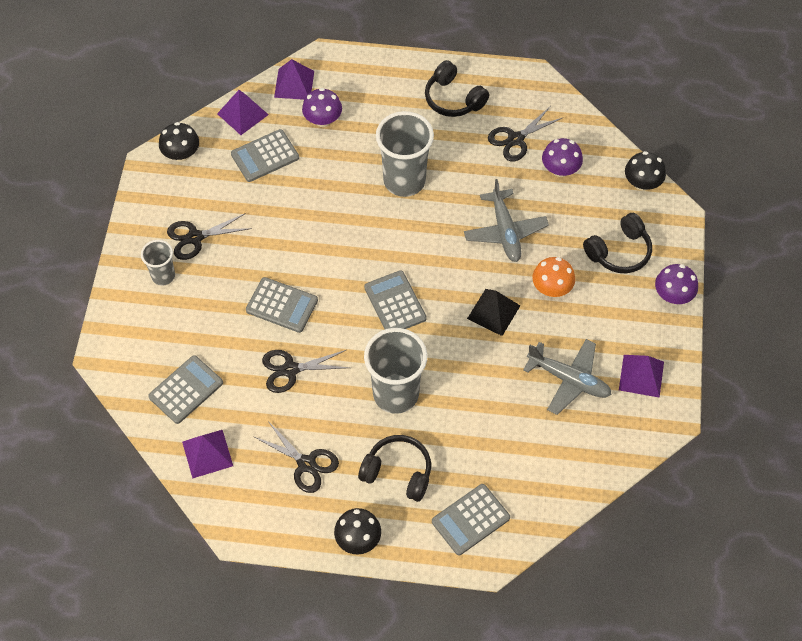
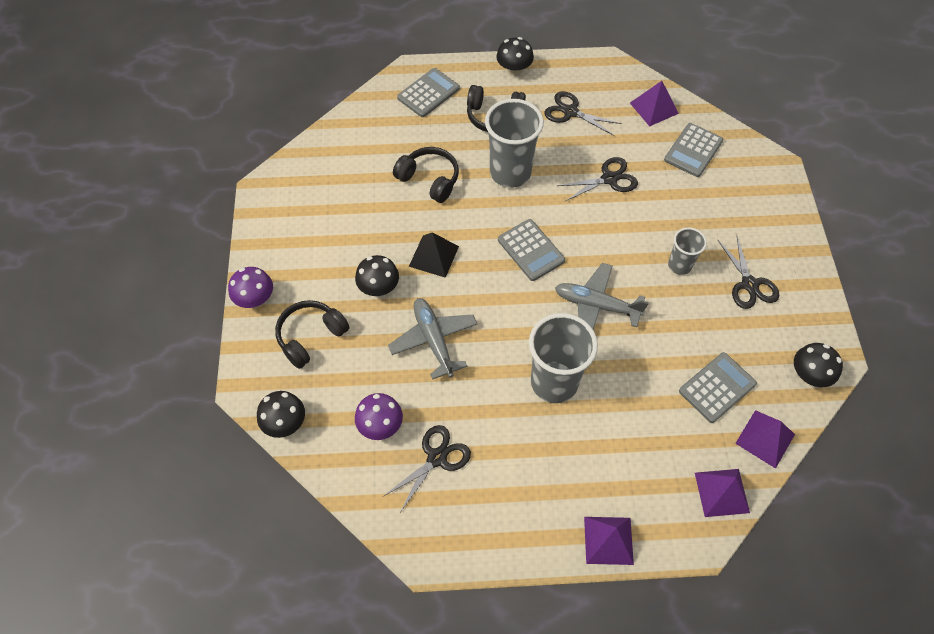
camera: 170 degrees right, 0 degrees up
grey cup [141,240,175,286] -> grey cup moved to [668,227,707,275]
black scissors [167,213,252,260] -> black scissors turned 105 degrees clockwise [718,236,779,309]
grey calculator [246,277,318,333] -> none
purple mushroom [302,88,342,127] -> none
black headphones [425,60,490,117] -> black headphones moved to [393,147,459,203]
grey plane [523,339,612,415] -> grey plane moved to [555,263,649,330]
orange mushroom [532,257,575,297] -> black mushroom [355,255,399,296]
purple pyramid [619,355,664,398] -> purple pyramid moved to [584,517,634,565]

